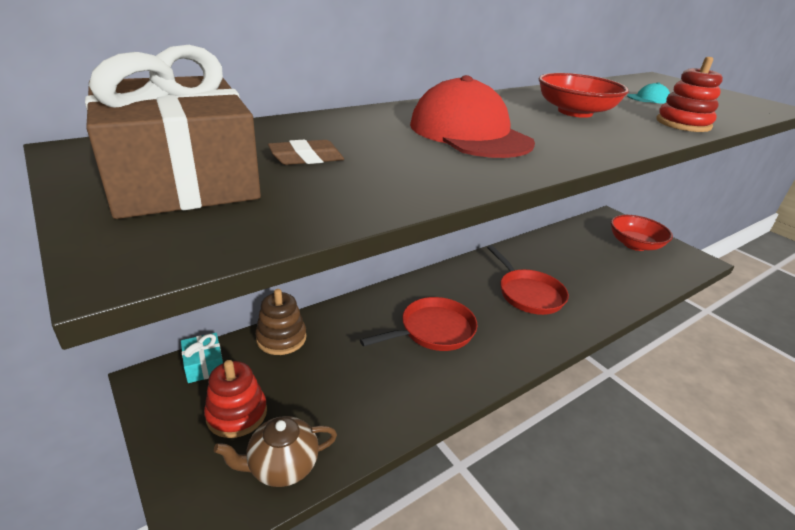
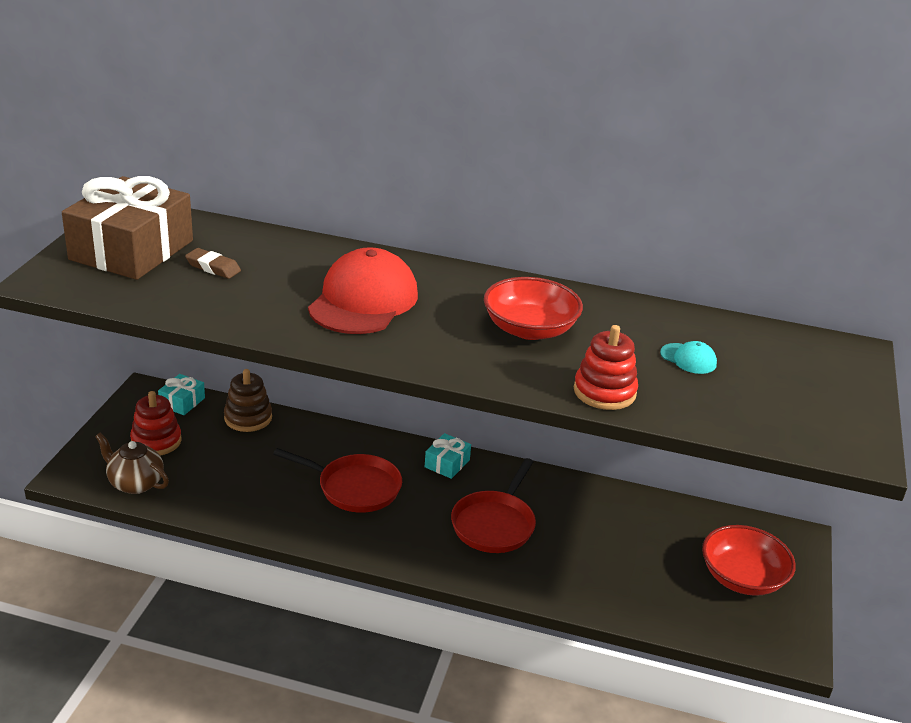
camera: 50 degrees right, 0 degrees up
none -> turquoise gift [425,433,471,479]

